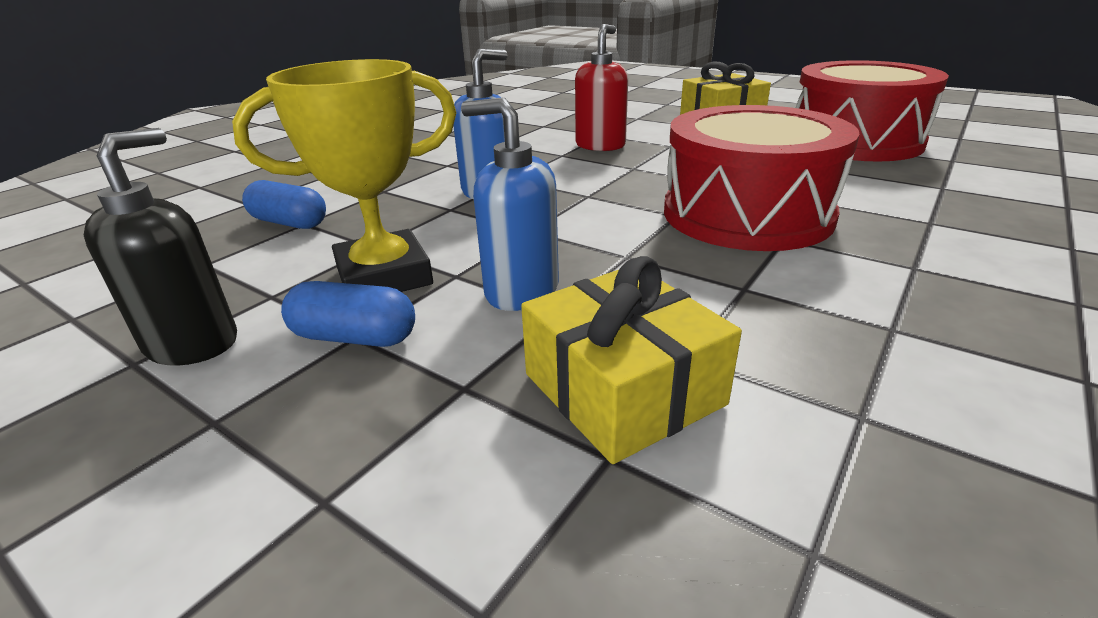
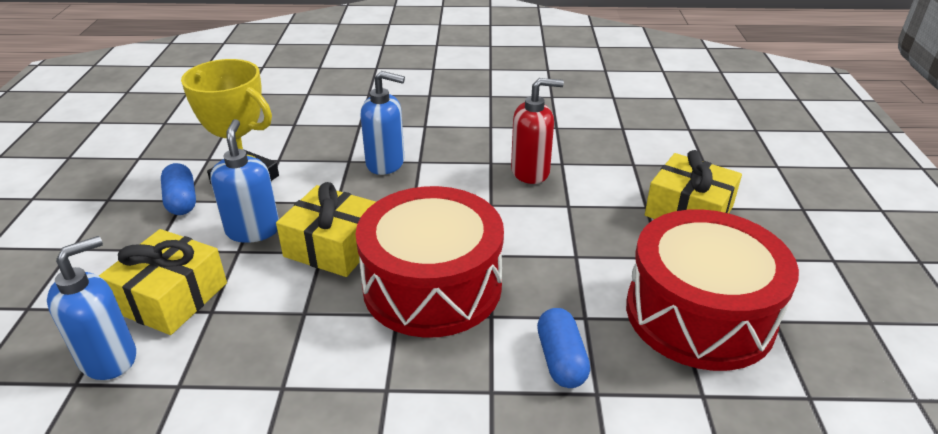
camera: 55 degrees right, 5 degrees up
black soap dispenser [84,128,237,366] -> none
blue capsule [242,180,326,229] -> blue capsule moved to [537,308,590,388]
none -> blue soap dispenser [47,236,136,380]
none -> yellow gift [276,182,376,277]

